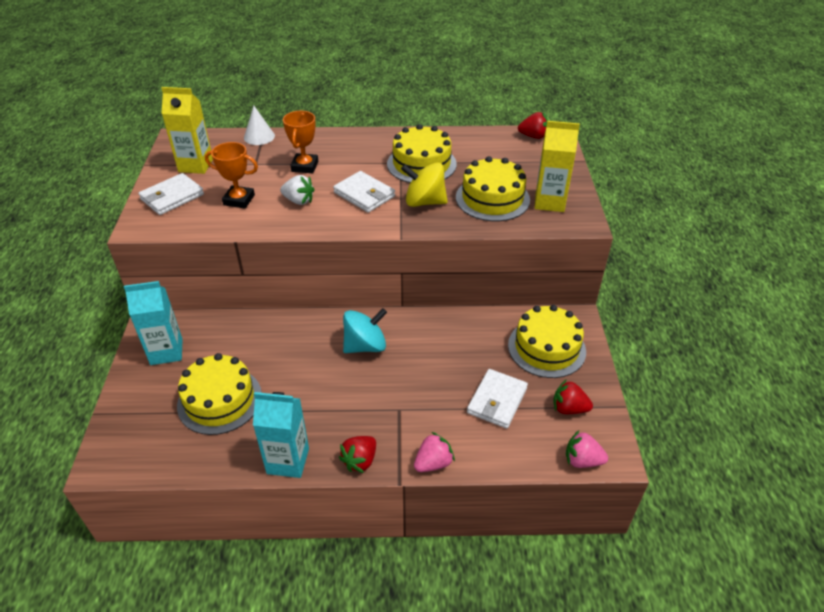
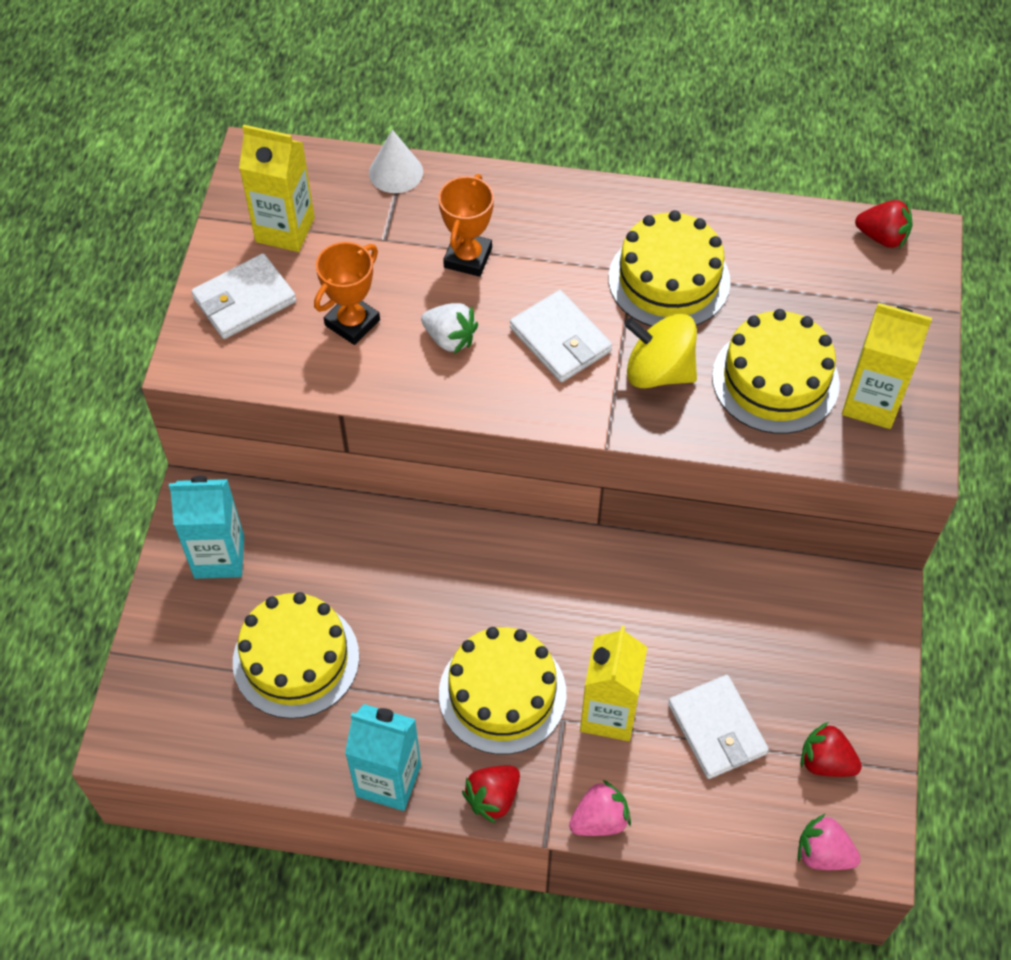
camera: 10 degrees right, 15 degrees up
orange trophy [205,142,258,208] -> orange trophy turned 75 degrees counterclockwise [314,242,380,345]
turquoise spinning top [343,308,387,353] -> none
white wallet [467,369,528,429] -> white wallet turned 60 degrees counterclockwise [668,675,769,779]
yellow cake [508,305,586,378] -> yellow cake moved to [439,627,567,754]
none -> yellow carton [580,626,647,741]

